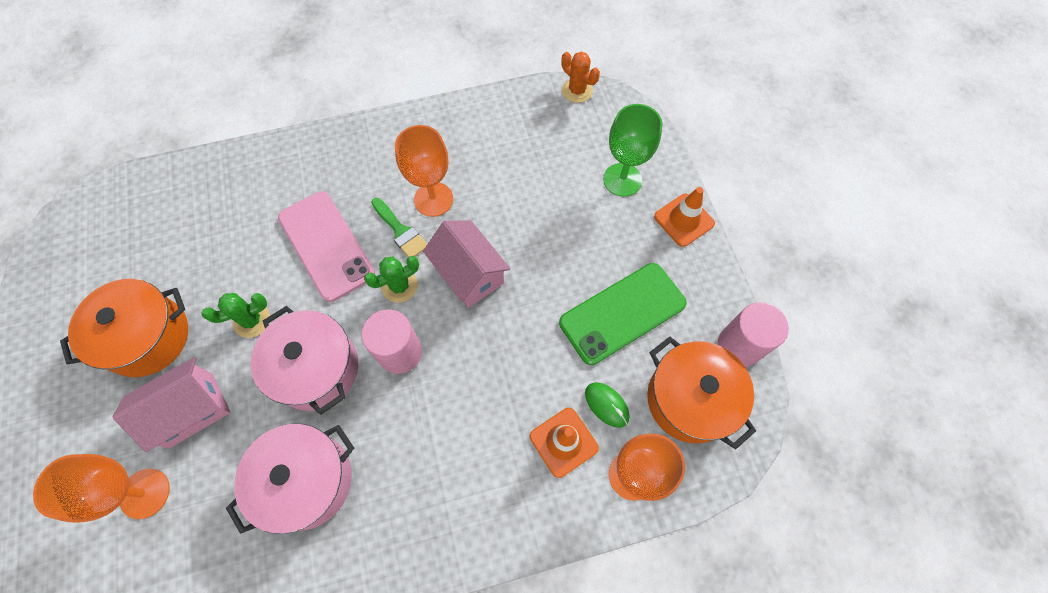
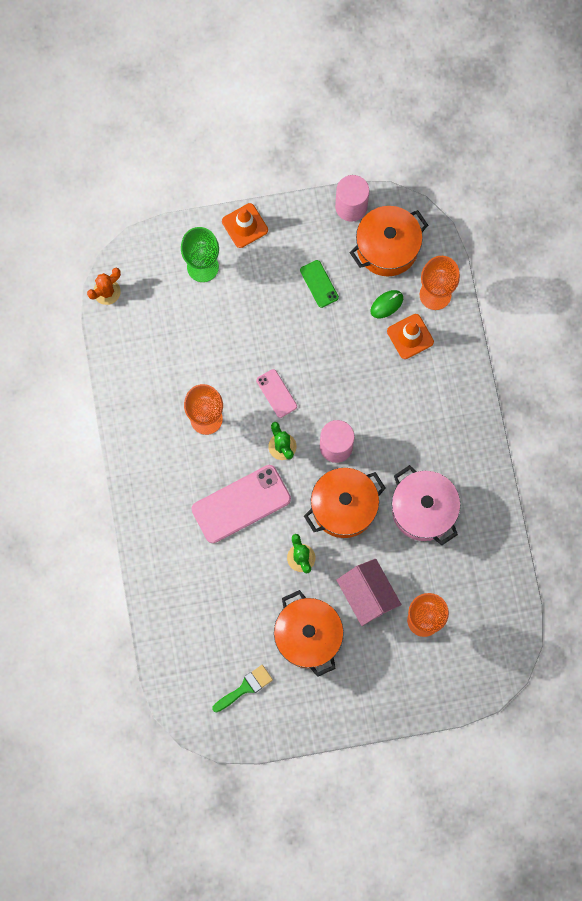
camera: 85 degrees left, 10 degrees up
pink pot [250,306,358,415] -> orange pot [304,468,386,538]
green brush [371,198,427,257] -> green brush moved to [212,665,273,713]
pink house [423,220,510,308] -> pink phone [256,369,297,418]
green phone [559,263,687,365] -> green phone [300,260,339,308], size x0.51

